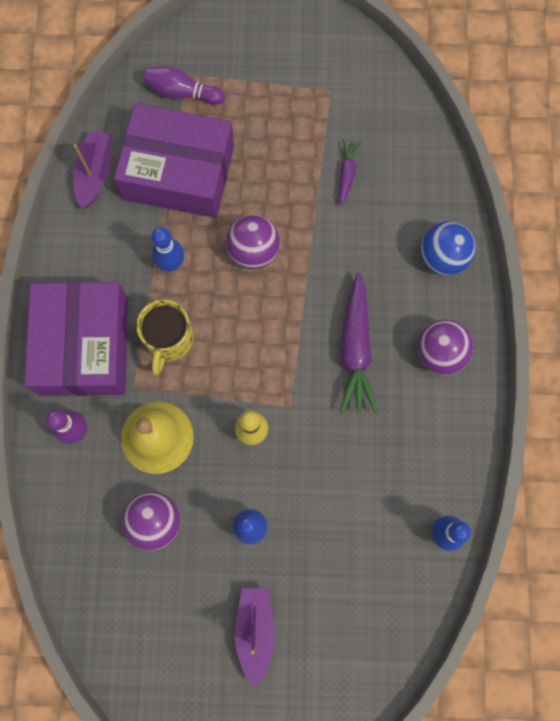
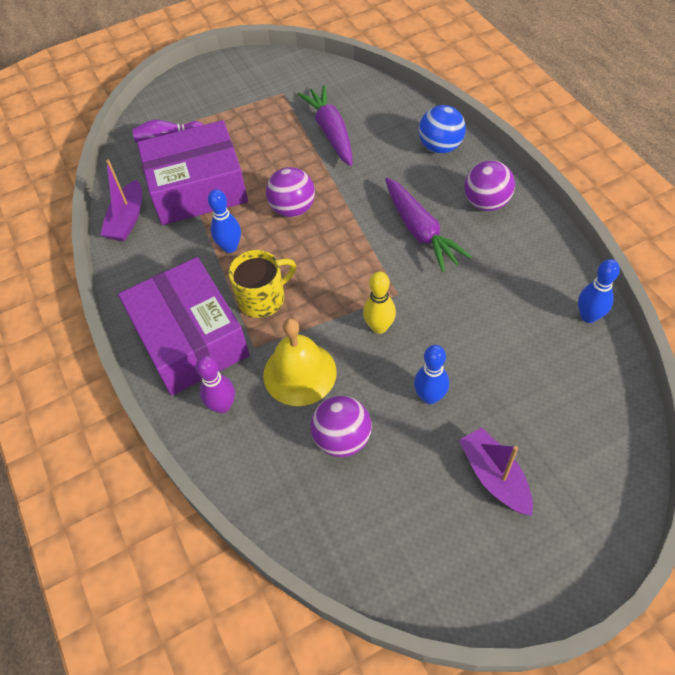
camera: 25 degrees left, 20 degrees down
purple boat [73,131,112,209] -> purple boat turned 150 degrees counterclockwise [101,160,142,241]
yellow mug [136,300,194,375] -> yellow mug turned 105 degrees counterclockwise [229,250,296,318]
purple carrot [339,139,361,206] -> purple carrot [297,85,352,166], size x1.92

